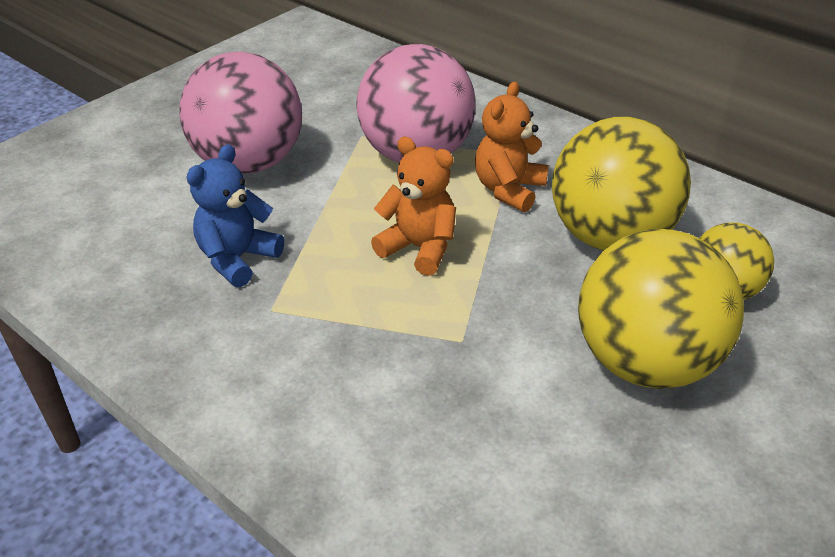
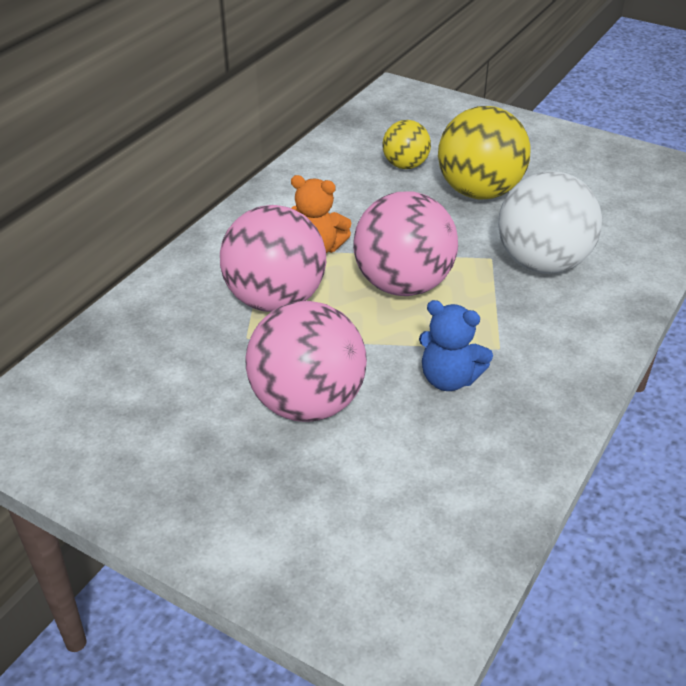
camera: 100 degrees left, 0 degrees up
orange teddy bear [371,137,456,276] -> pink ball [353,192,458,296]
yellow ball [552,117,691,251] -> none
none -> white ball [498,171,602,274]

